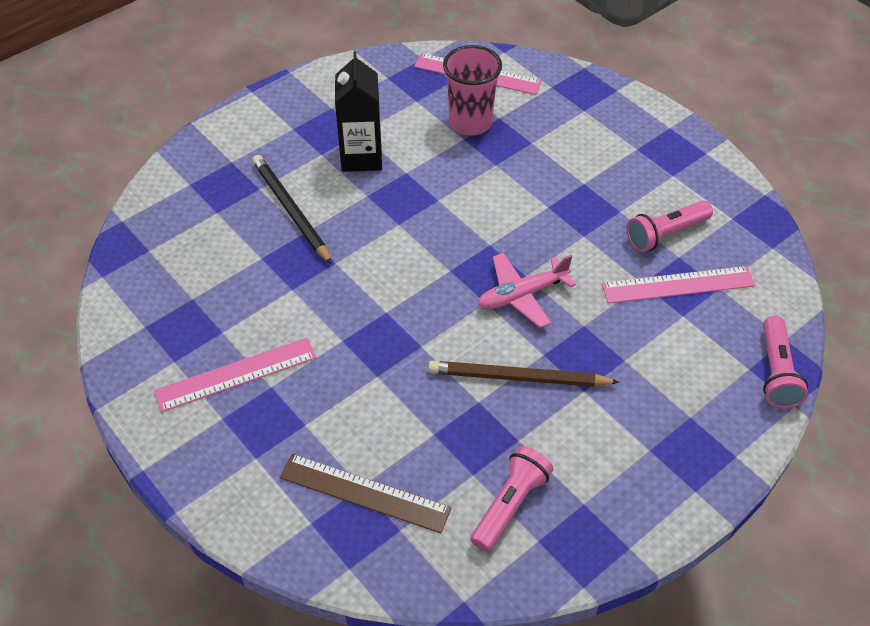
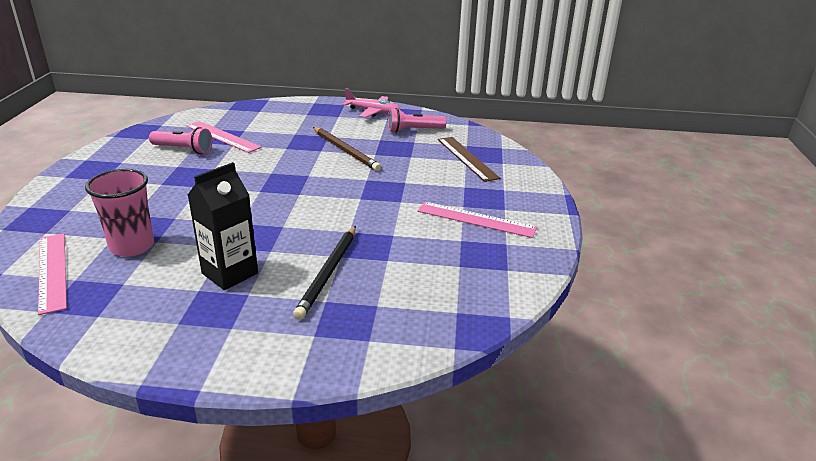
camera: 135 degrees left, 20 degrees down
pink plane [478,253,576,328] -> pink plane moved to [342,88,400,118]
pink flashlight [763,316,808,409] -> none

